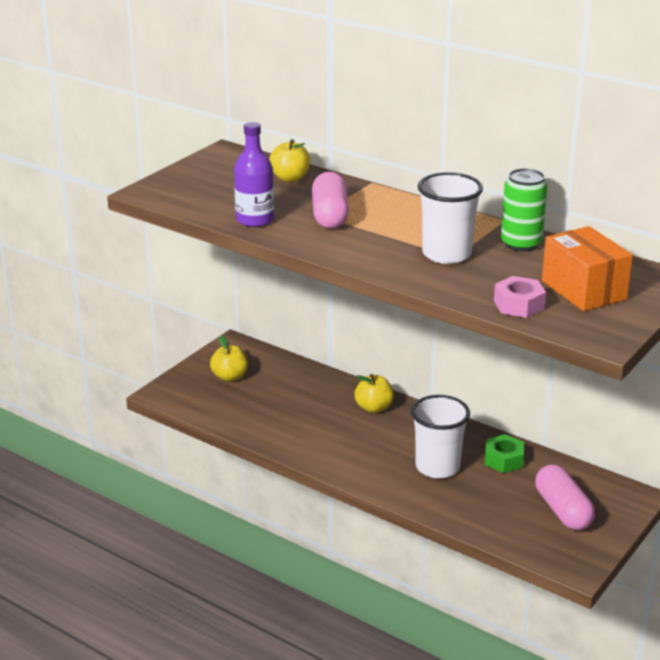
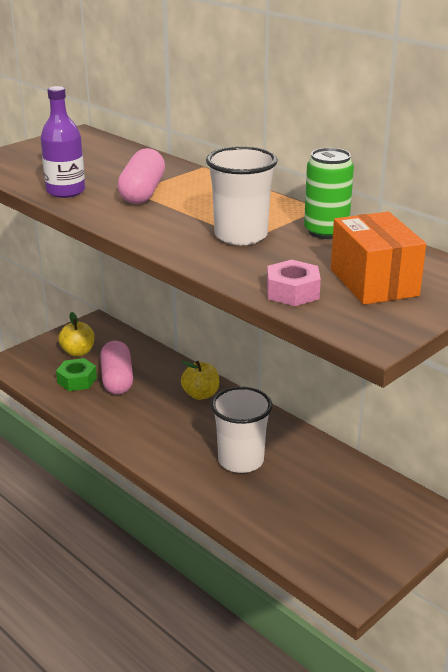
camera: 10 degrees right, 0 degrees up
yellow apple [269,139,310,182] -> none
green nut [485,434,524,473] -> green nut moved to [56,358,97,391]
pink capsule [535,464,595,530] -> pink capsule moved to [100,341,133,395]

